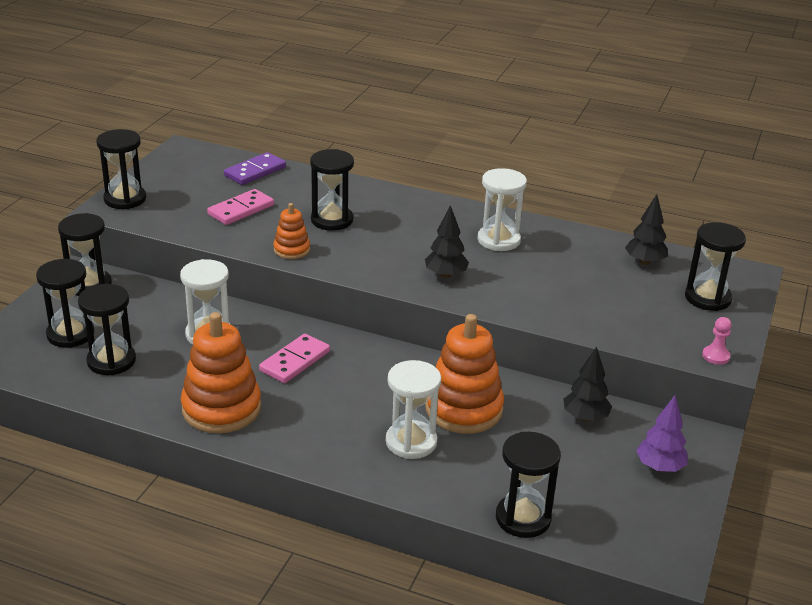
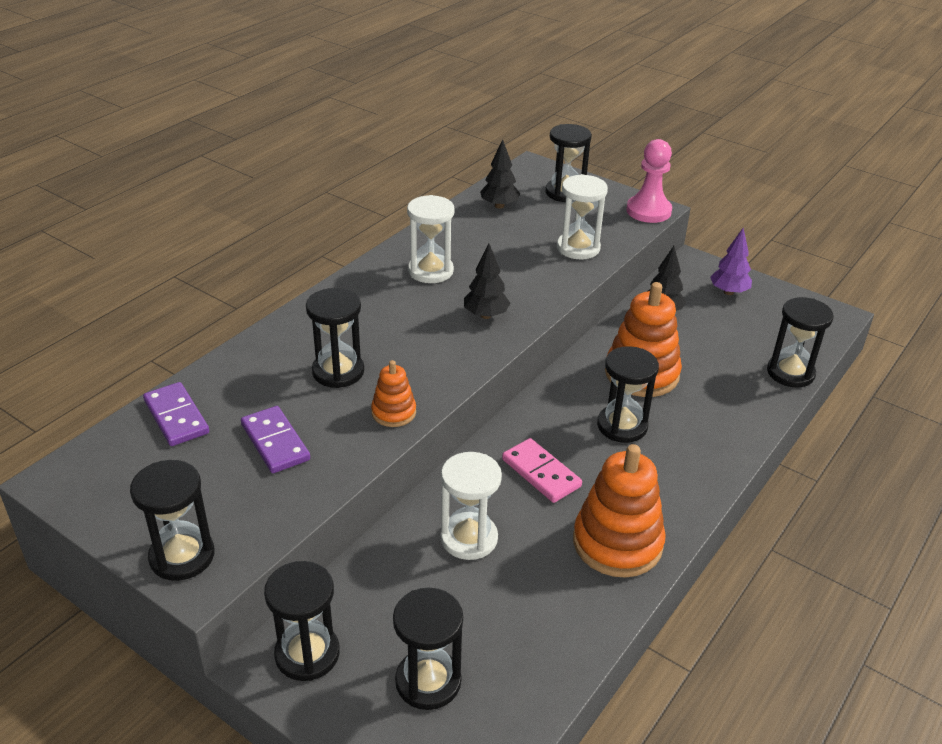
camera: 75 degrees left, 5 degrees up
black hourglass [78,284,136,375] -> black hourglass moved to [597,346,659,443]
pink domino [207,189,274,225] -> purple domino [241,406,310,473]
white hourglass [386,360,441,459] -> white hourglass moved to [557,174,608,259]
pink pawn [702,317,732,365] -> pink pawn [626,139,672,223], size x2.00

